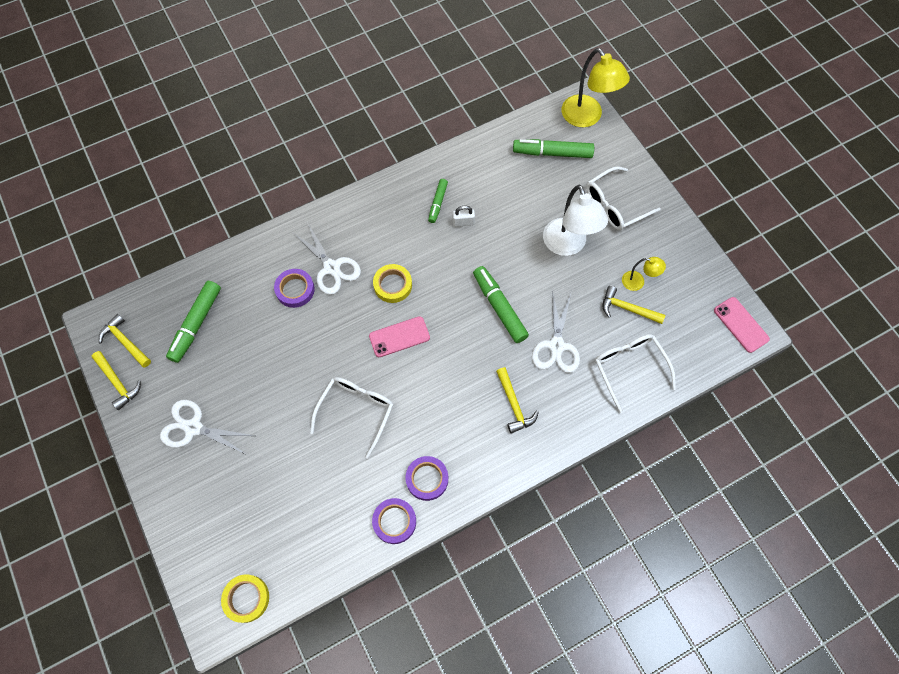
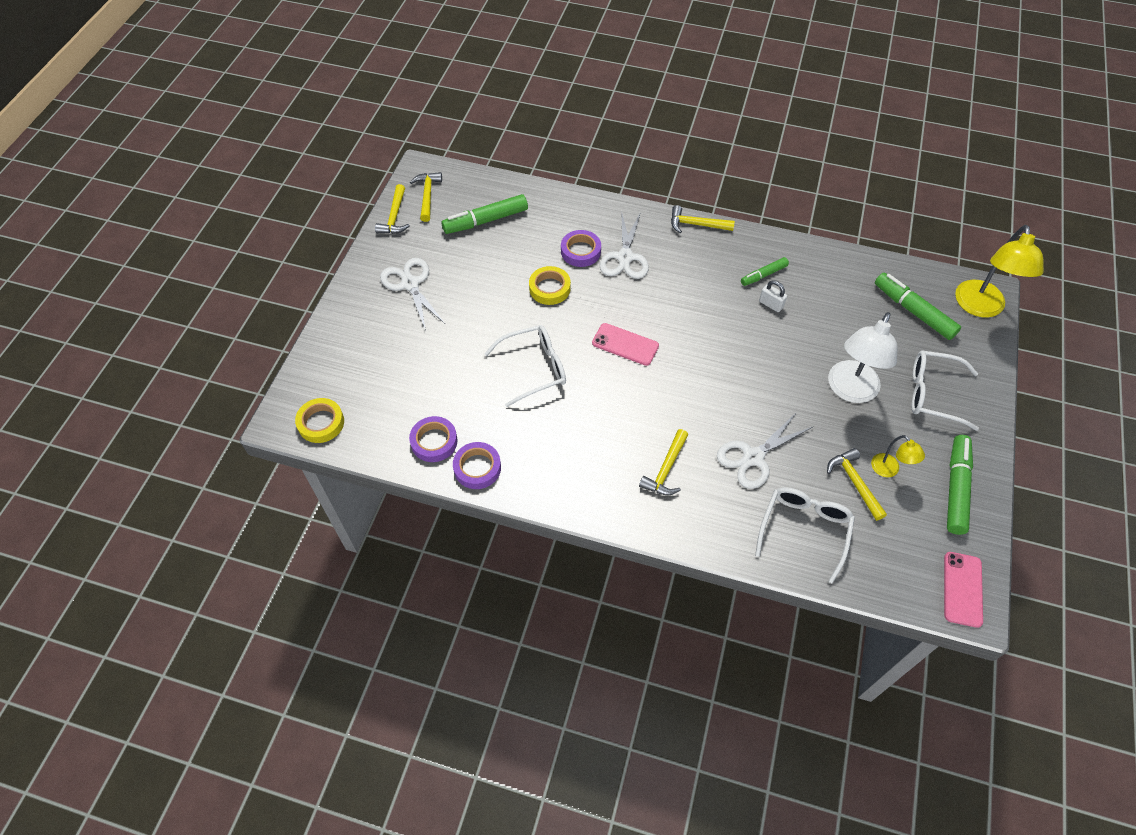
camera: 45 degrees right, 10 degrees down
yellow tape [373,264,412,303] -> yellow tape moved to [529,266,571,305]
purple tape [406,456,448,501] -> purple tape moved to [409,416,458,462]
green marker [473,266,529,343] -> green marker moved to [947,435,973,535]
none -> yellow hammer [671,205,735,233]

